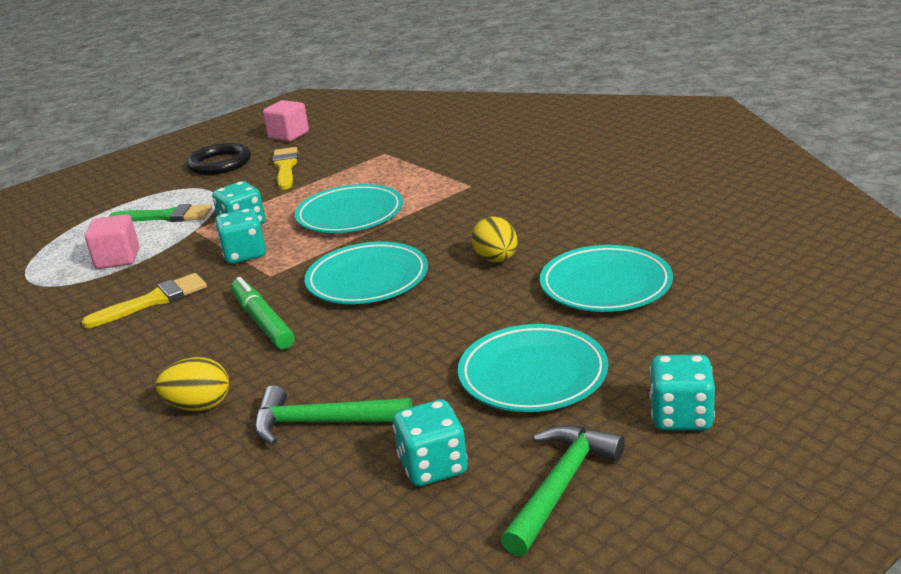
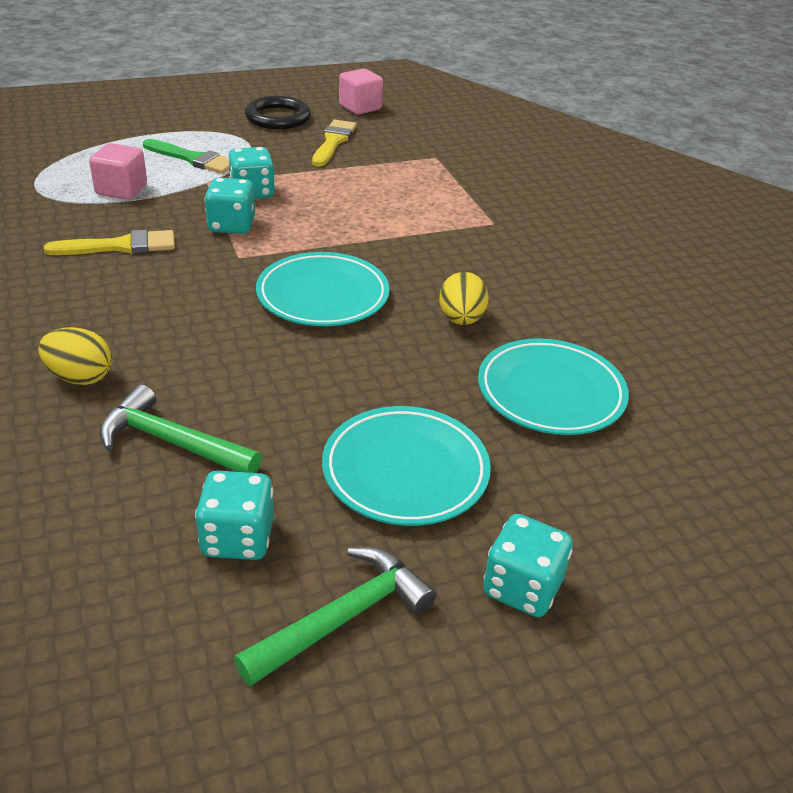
camera: 15 degrees right, 10 degrees up
green marker [231,277,294,349] -> none
turquoise plate [295,184,403,233] -> none

